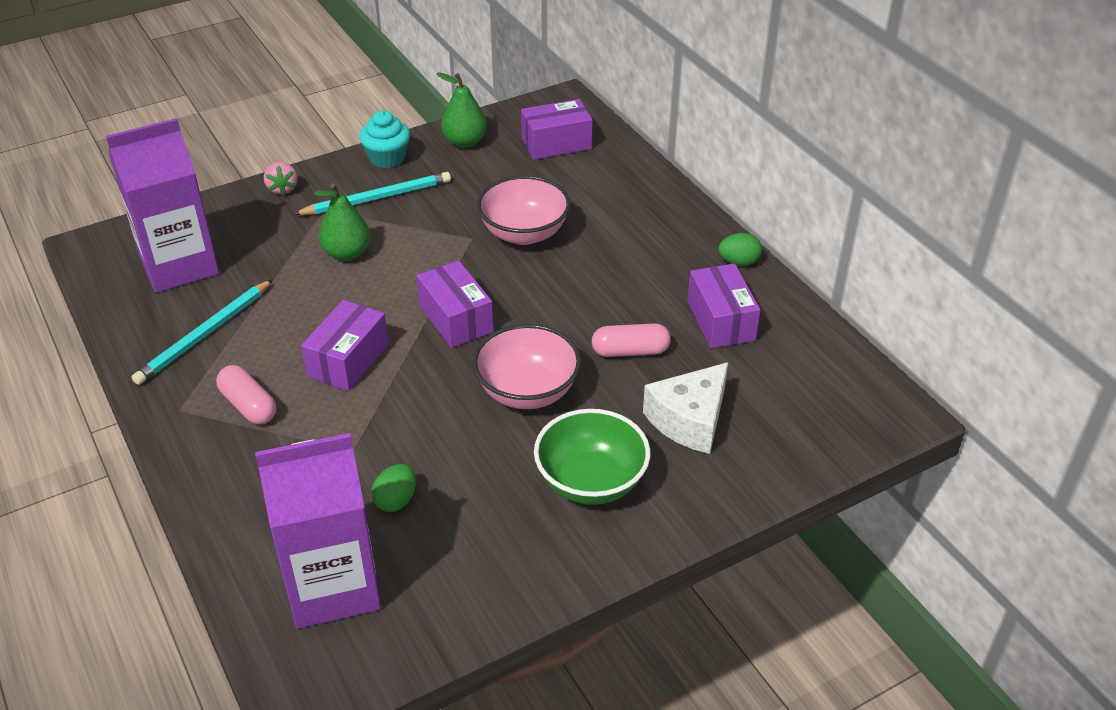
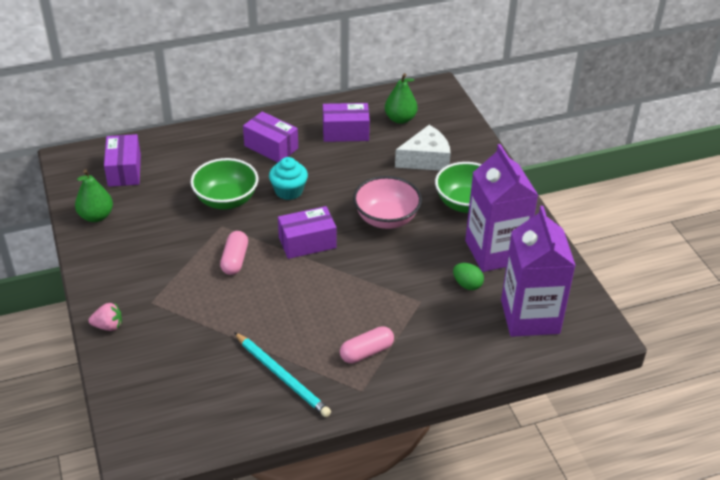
camera: 80 degrees left, 0 degrees up
purple carton [106,118,219,293] -> purple carton moved to [465,144,538,272]
turquoise pencil [293,172,451,215] -> none
purple box [301,300,389,391] -> purple box moved to [243,111,298,162]
green pear [314,183,370,261] -> green pear moved to [385,73,418,124]
turquoise cupcake [359,110,410,168] -> turquoise cupcake moved to [269,157,308,200]
pink bowl [477,175,571,245] -> green bowl [191,158,258,209]
pink capsule [592,323,671,357] -> pink capsule moved to [220,231,248,275]
white cheese [643,362,728,454] -> white cheese turned 75 degrees counterclockwise [395,125,451,171]
green egg [718,233,762,266] -> none

